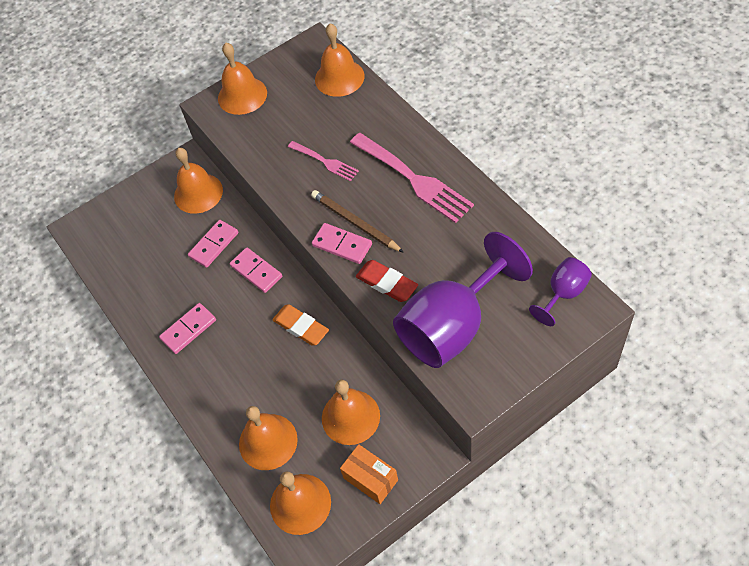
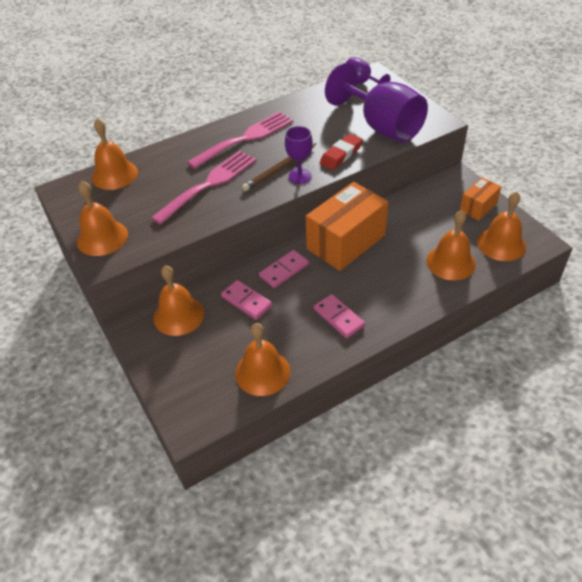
camera: 90 degrees left, 10 degrees down
orange eraser [272,304,329,346] -> orange box [306,182,388,271]
pink fork [288,141,359,182] -> pink fork [151,151,257,225], size x1.81
pink domino [312,223,372,264] -> purple goblet [285,126,313,184]
orange bell [322,380,380,445] -> orange bell moved to [235,323,290,396]

